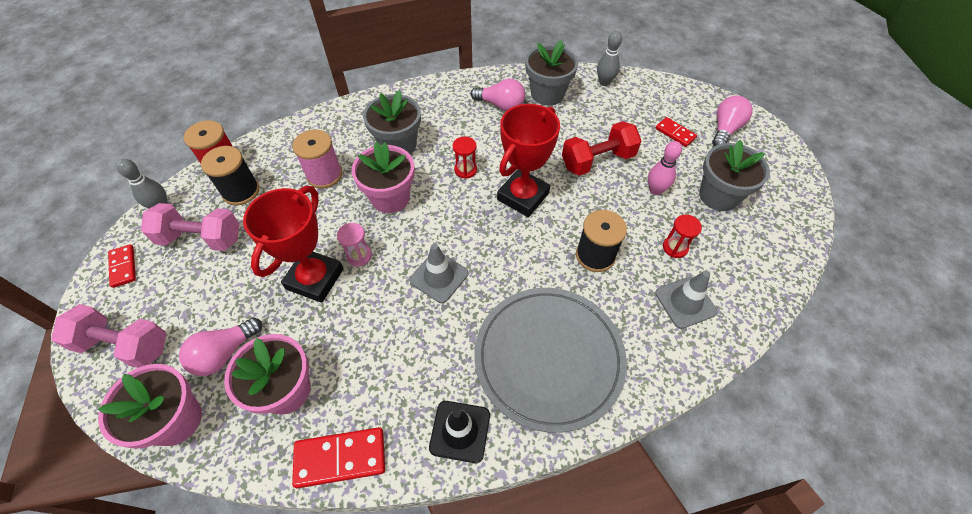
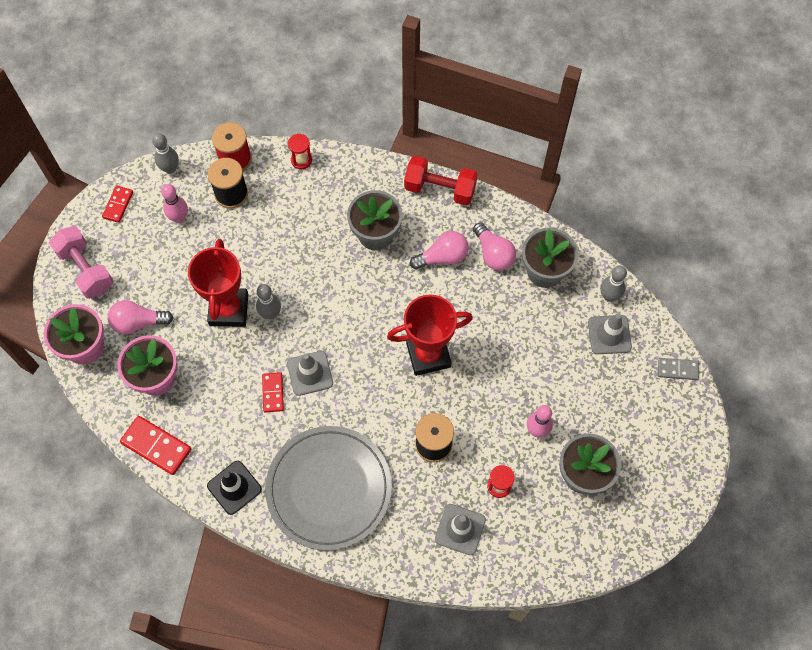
camera: 40 degrees right, 10 degrees up
pink dumbbell [141,203,240,251] -> pink bowling pin [161,184,188,223]
red trophy [243,186,343,303] -> red trophy turned 60 degrees counterclockwise [188,239,248,327]
pink spool [292,130,342,189] -> none
pink hourglass [337,223,372,267] -> grey bowling pin [256,284,281,320]
pink flower pot [352,142,415,213] -> none
red hourglass [453,136,477,179] -> red hourglass moved to [288,134,312,169]
red dumbbell [562,121,641,176] -> red dumbbell moved to [404,156,478,206]
red domino [655,117,697,147] -> red domino moved to [262,372,284,413]
pink light bulb [712,96,752,147] -> pink light bulb moved to [410,231,468,270]
none -> grey traffic cone [588,313,632,354]
none -> grey domino [658,358,699,380]

